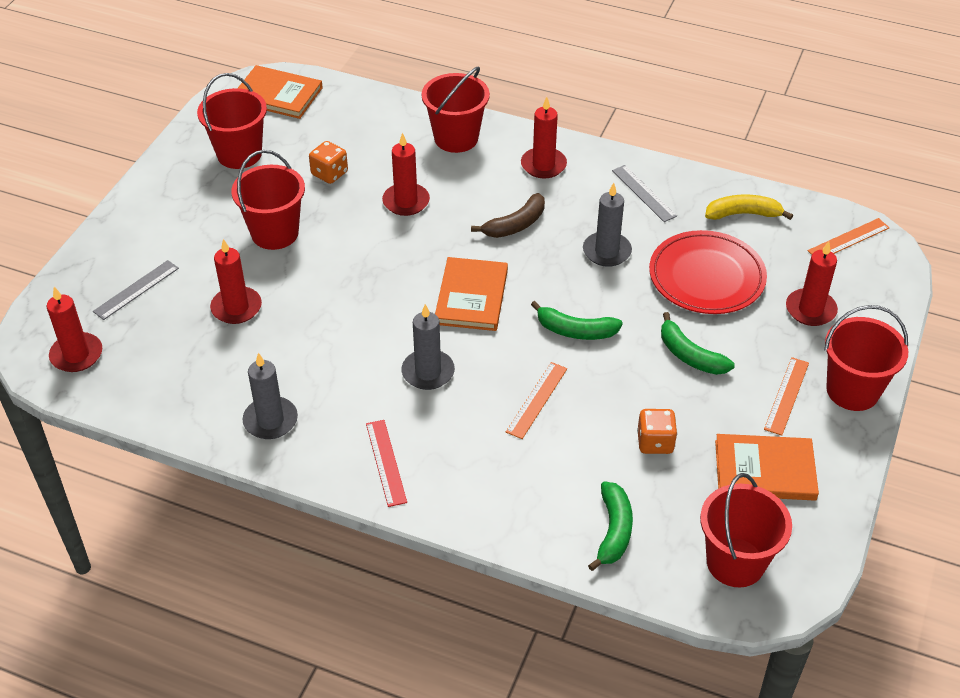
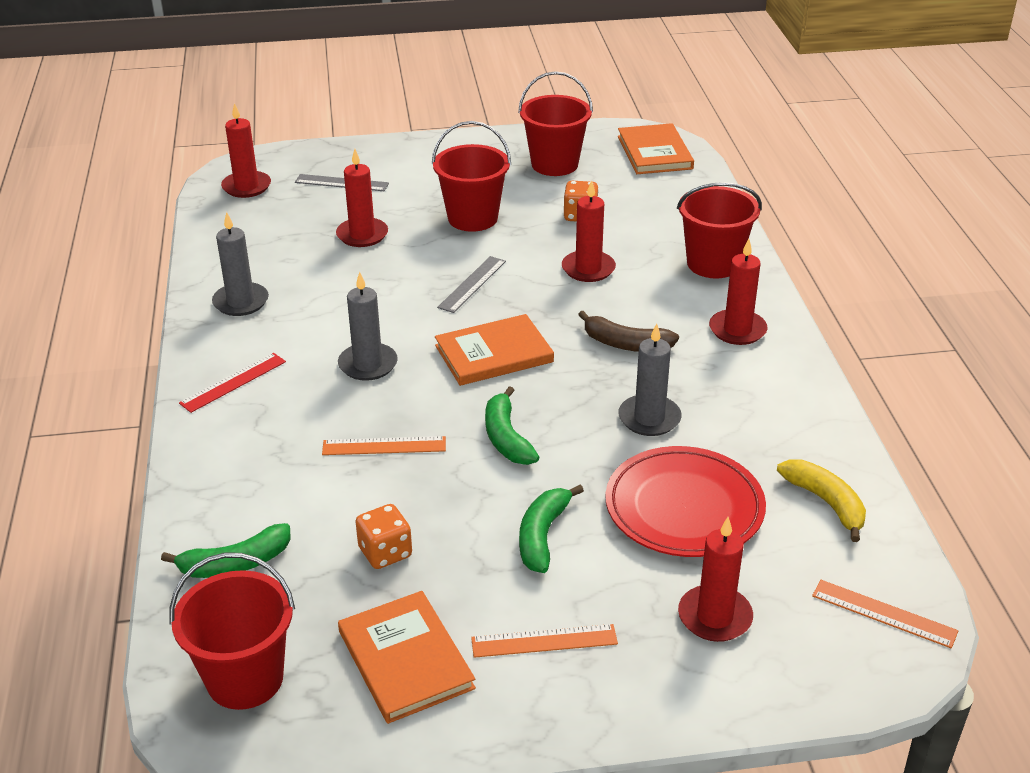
camera: 60 degrees right, 10 degrees down
grey ruler [612,165,677,222] -> grey ruler moved to [437,256,506,313]
red bucket [824,305,908,411] -> none

